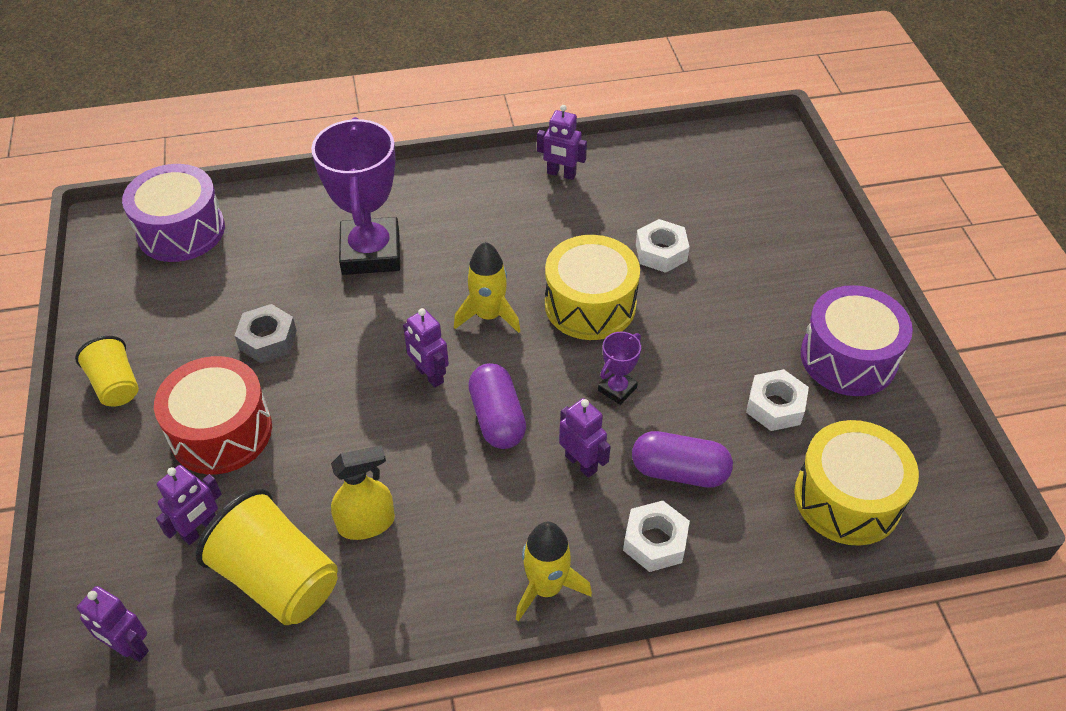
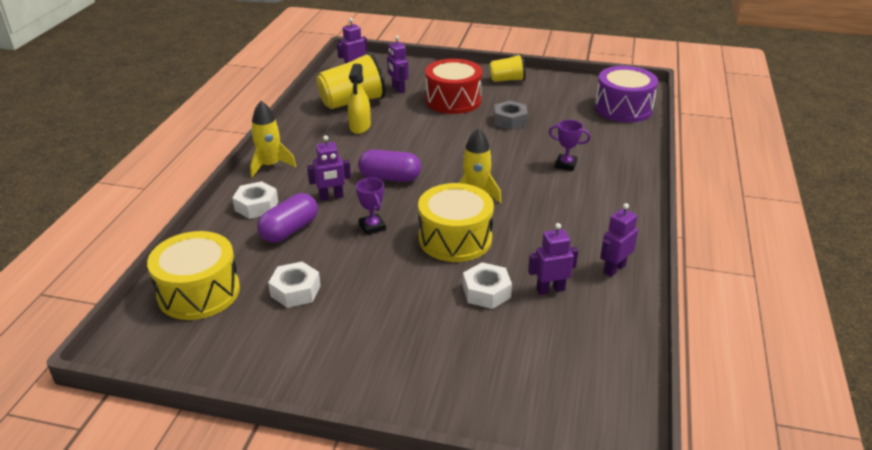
camera: 115 degrees right, 15 degrees down
purple trophy [311,117,400,275] -> purple trophy [549,120,591,171], size x0.45
purple robot [403,308,449,388] -> purple robot moved to [528,223,578,295]
purple drum [801,285,913,396] -> none

